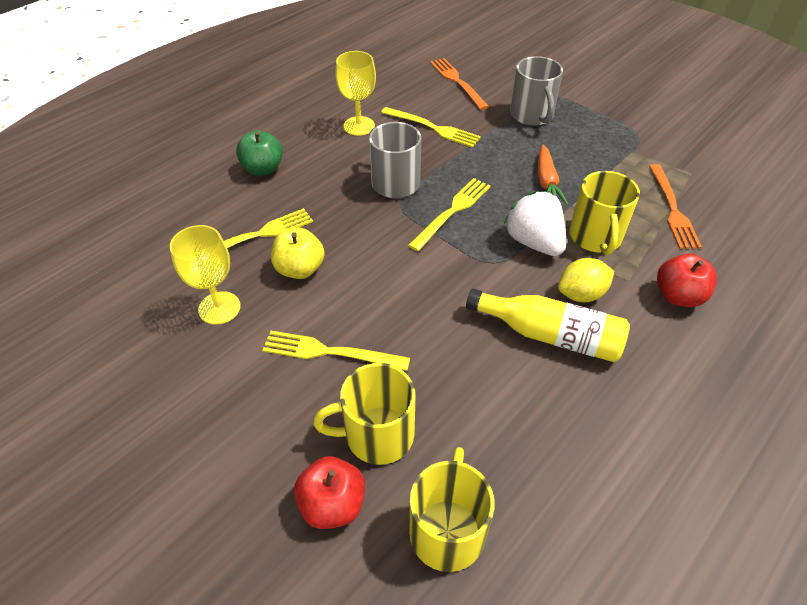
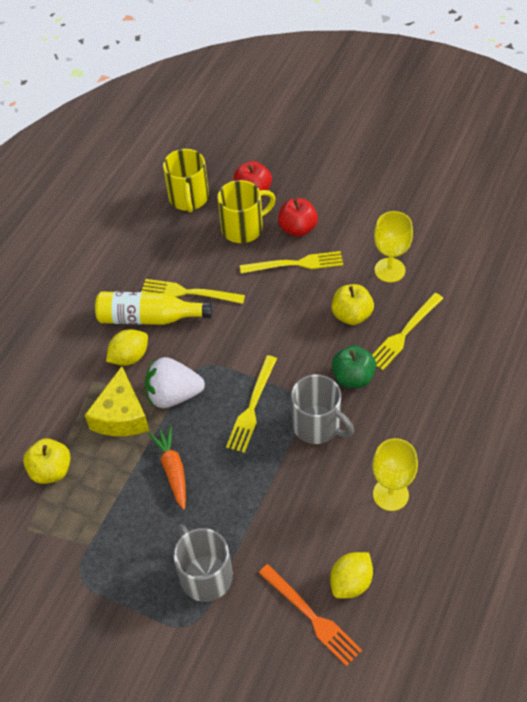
camera: 165 degrees right, 5 degrees up
green apple [236,130,283,176] -> green apple moved to [332,345,376,388]
yellow fork [381,107,481,148] -> yellow fork moved to [141,279,245,304]
white strawberry [504,191,566,256] -> white strawberry turned 135 degrees clockwise [145,357,205,408]
yellow mug [569,171,640,255] -> yellow cheese [85,366,149,436]
orange fork [649,164,702,249] -> yellow apple [23,438,71,484]
red apple [657,254,717,307] -> red apple moved to [278,198,318,237]
none -> yellow lemon [330,552,373,599]

